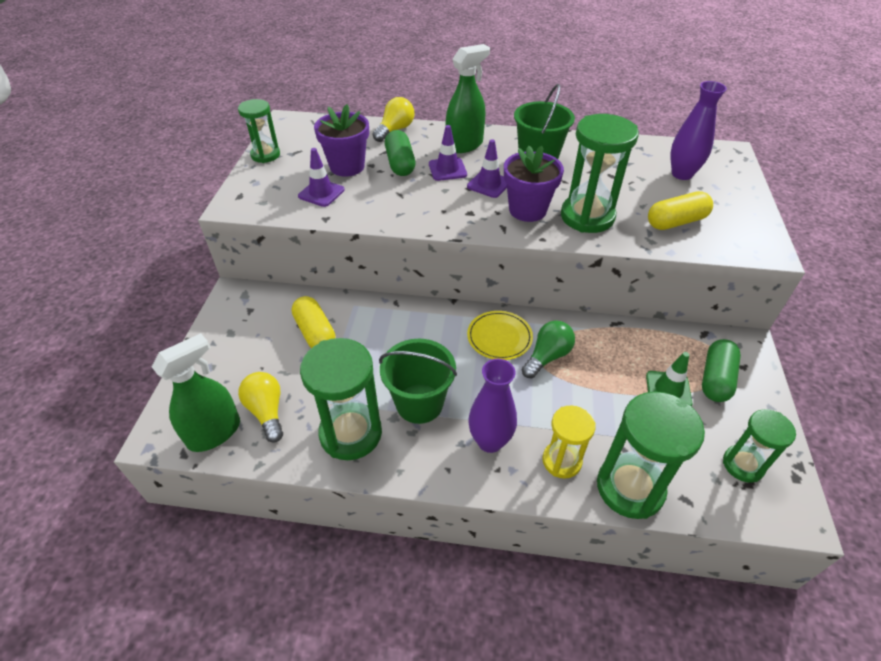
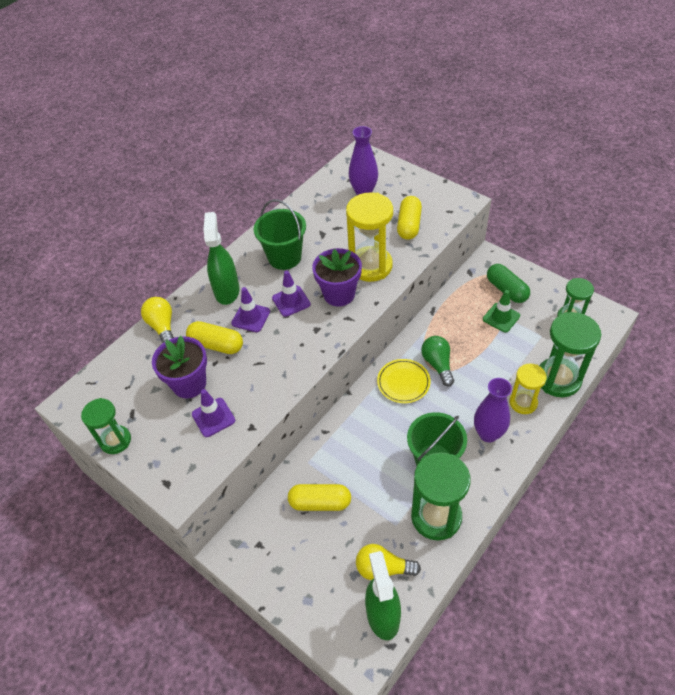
camera: 55 degrees left, 5 degrees up
green capsule [385,130,416,176] -> yellow capsule [186,321,243,354]
green hourglass [561,114,639,233] -> yellow hourglass [346,193,393,282]

